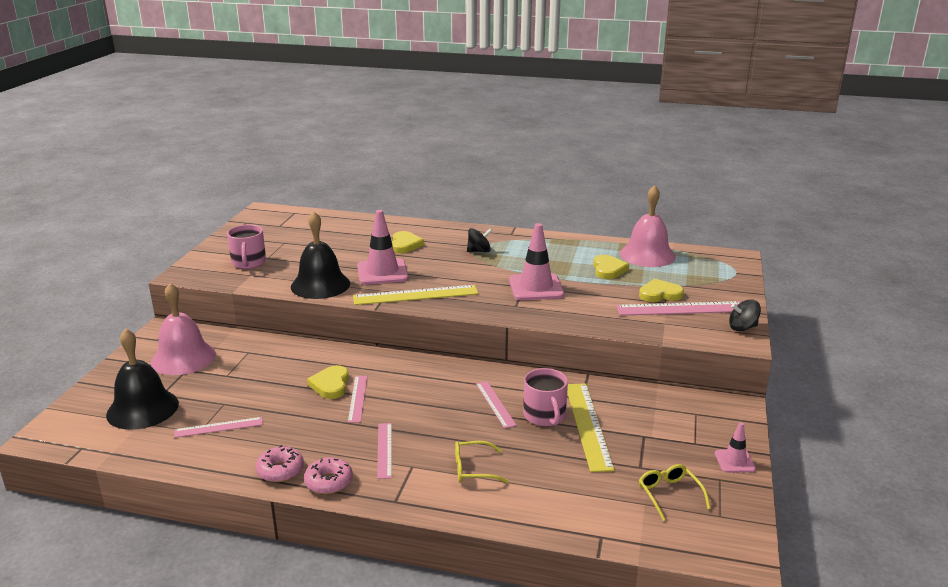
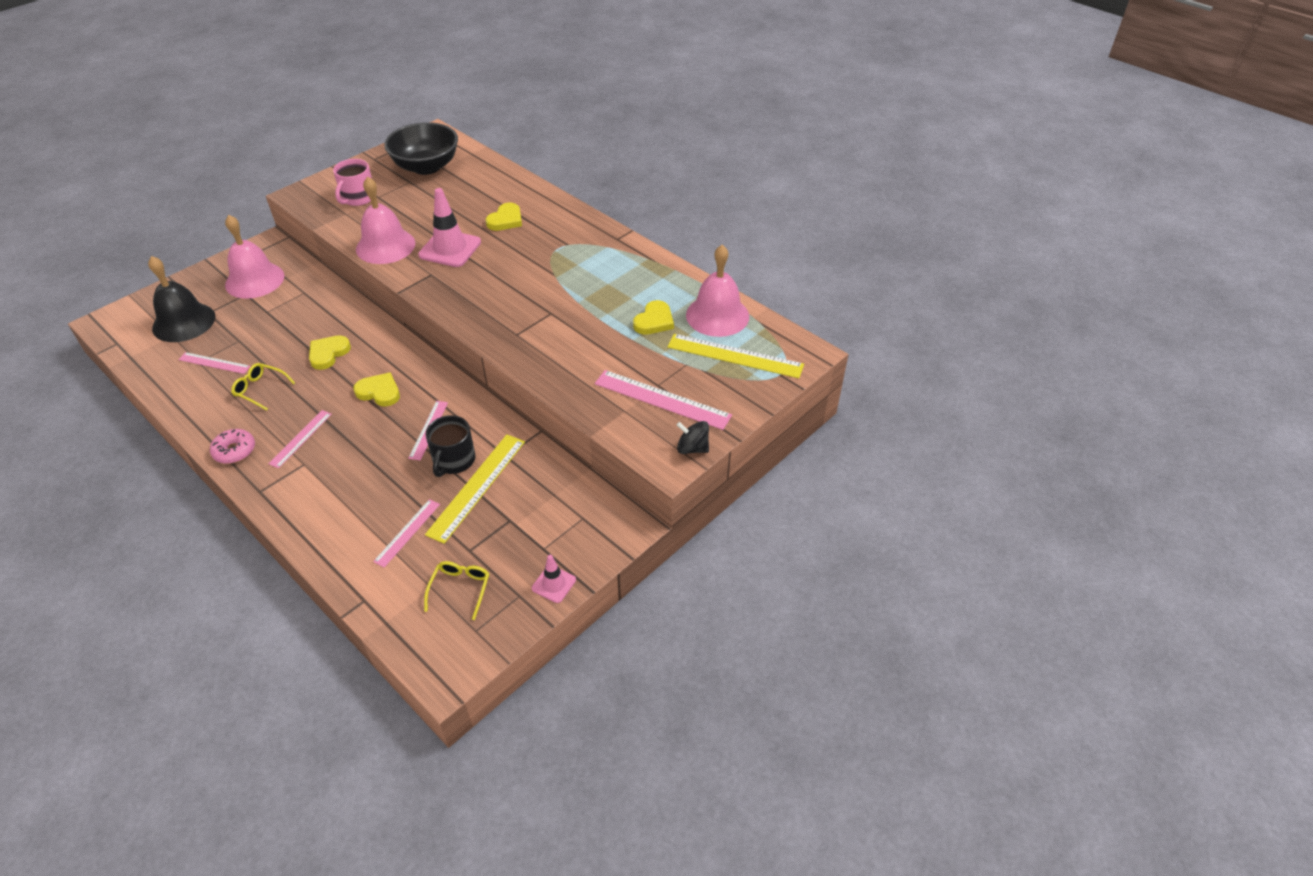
camera: 30 degrees right, 20 degrees up
pink donut [256,445,304,482] -> none
black bell [291,211,350,299] -> pink bell [356,176,415,264]
pink ruler [348,376,367,423] -> pink ruler moved to [373,499,440,567]
yellow ruler [353,285,478,305] -> yellow ruler moved to [667,334,804,378]
yellow glasses [455,441,508,483] -> yellow glasses moved to [231,363,295,411]
black spinning top [467,228,492,252] -> none
pink traffic cone [509,223,564,300] -> none
pink mug [523,368,568,426] -> black mug [425,415,475,477]
yellow heart [639,279,684,302] -> yellow heart moved to [354,372,400,407]
none -> black bowl [384,122,458,175]

